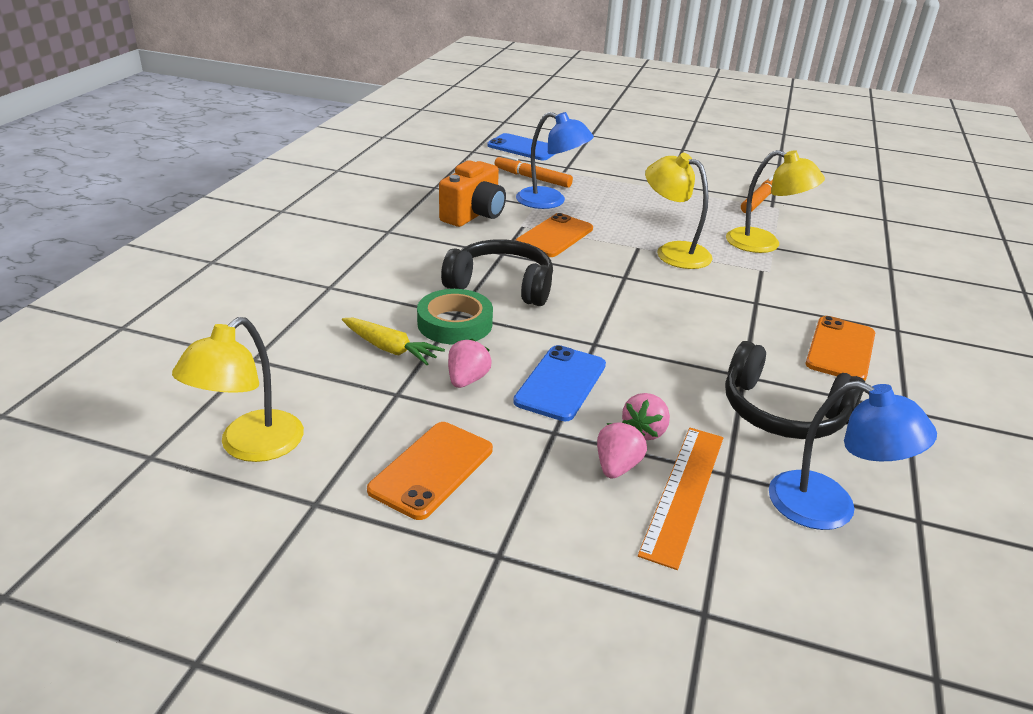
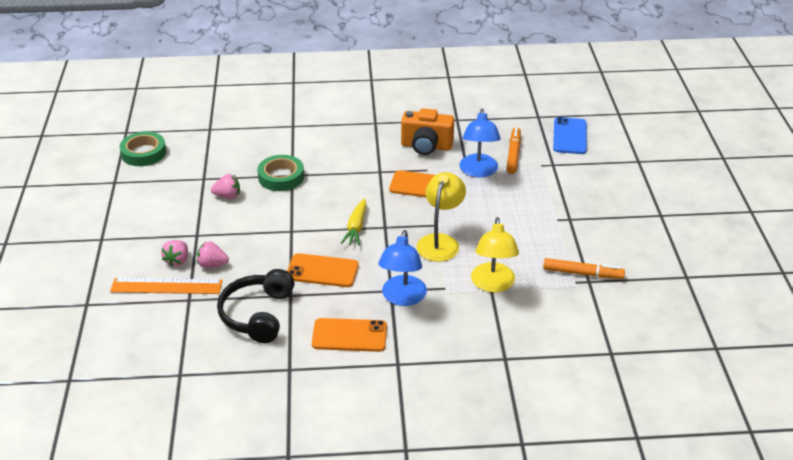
camera: 70 degrees right, 5 degrees up
yellow lamp [172,317,304,462] -> green tape [119,132,166,166]
yellow carrot [342,318,445,365] -> yellow carrot moved to [341,198,366,246]
orange phone [367,422,493,520] -> orange phone moved to [287,253,359,287]
black headphones [441,239,553,306] -> none
blue phone [513,345,606,421] -> none
pink strawberry [597,422,647,479] -> pink strawberry turned 105 degrees clockwise [161,240,188,267]
blue lamp [769,381,937,530] -> blue lamp moved to [378,230,427,306]

